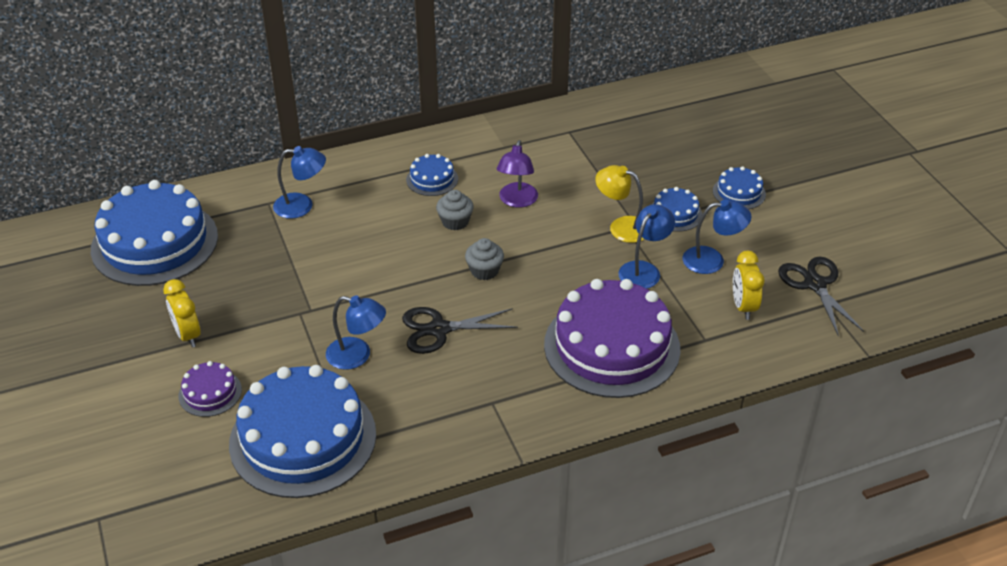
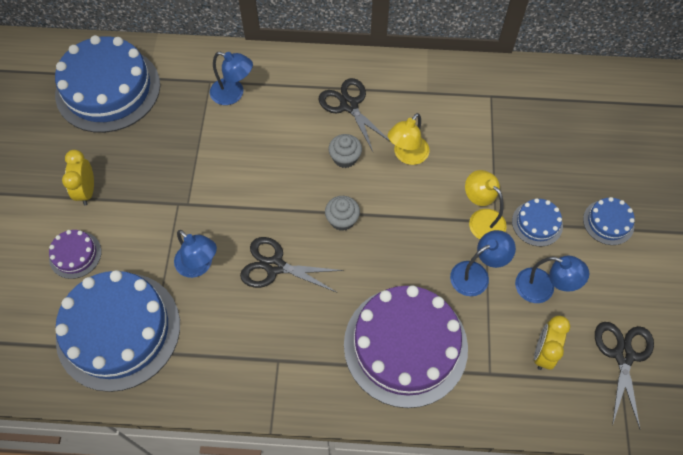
camera: 25 degrees right, 20 degrees up
blue cake [406,154,458,196] -> black scissors [318,78,392,152]
purple lamp [497,140,538,208] -> yellow lamp [388,113,430,165]

